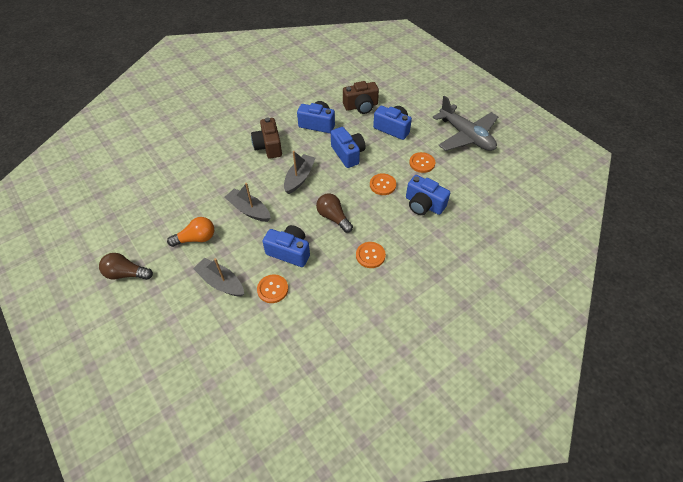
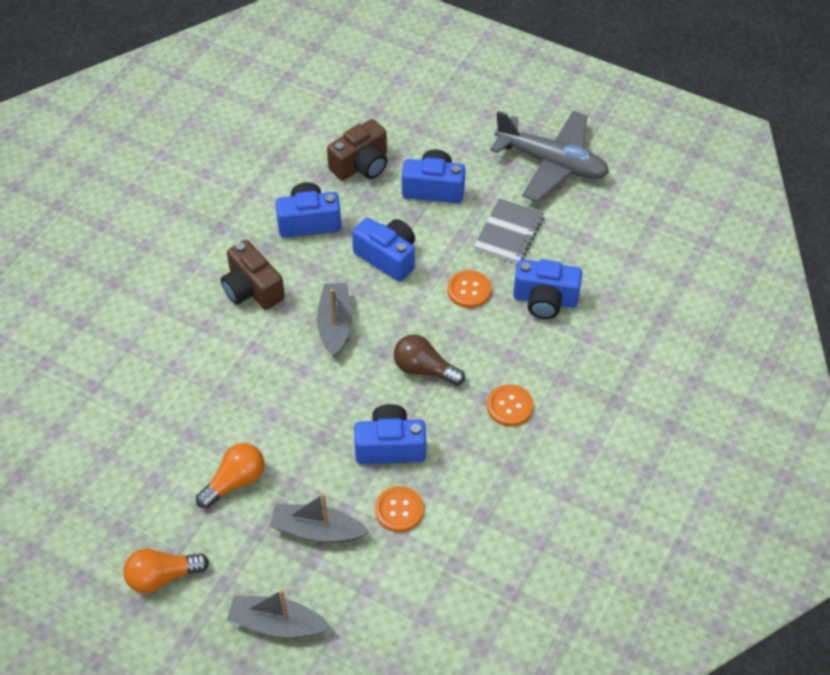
camera: 25 degrees left, 0 degrees up
brown light bulb [99,253,153,280] -> orange light bulb [123,548,209,593]
grey boat [225,183,271,222] -> grey boat moved to [227,590,331,637]
orange button [409,152,435,173] -> grey notebook [474,198,544,263]

